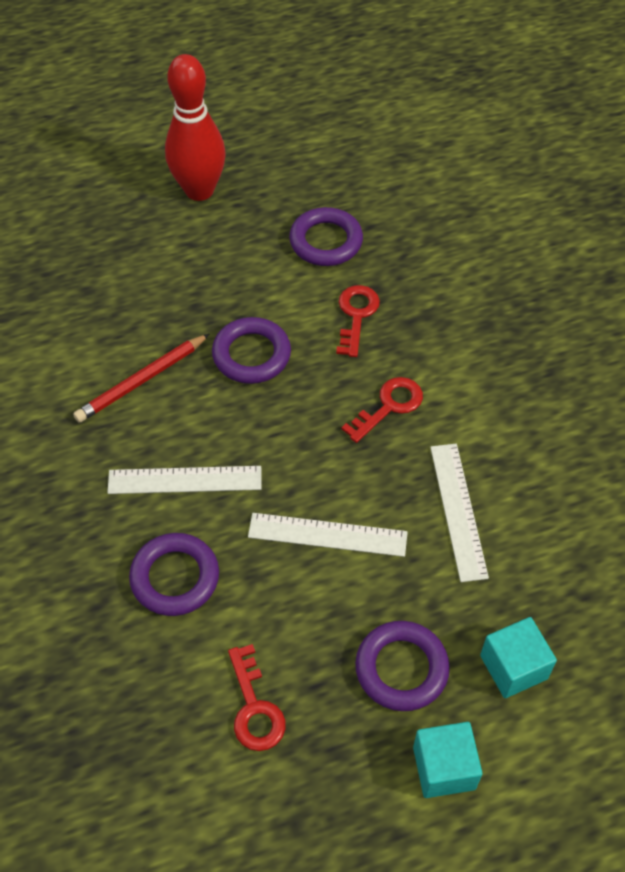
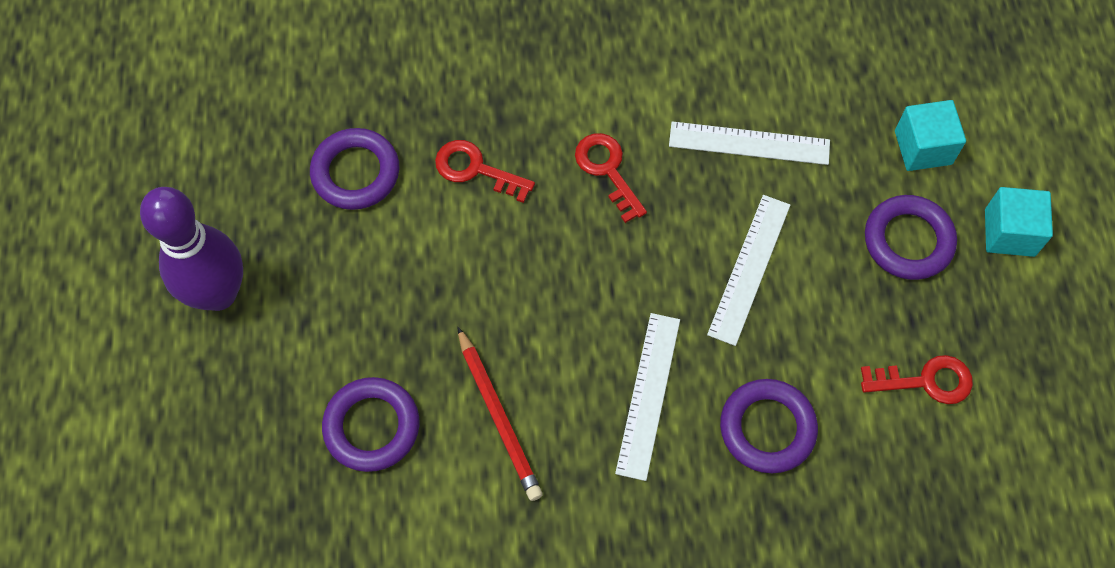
camera: 75 degrees left, 10 degrees up
red bowling pin [165,54,226,201] -> purple bowling pin [140,187,243,311]
purple ring [212,317,291,384] -> purple ring moved to [322,377,419,472]

